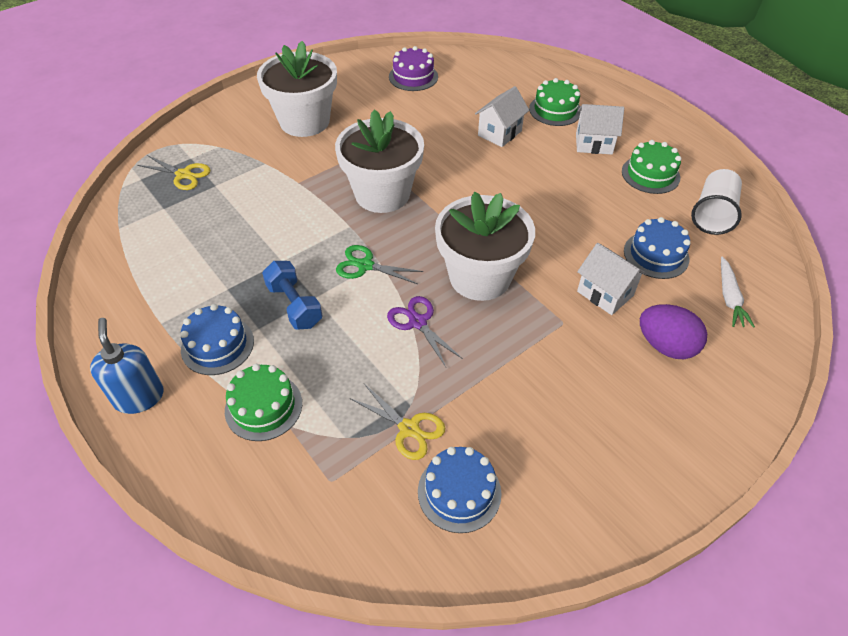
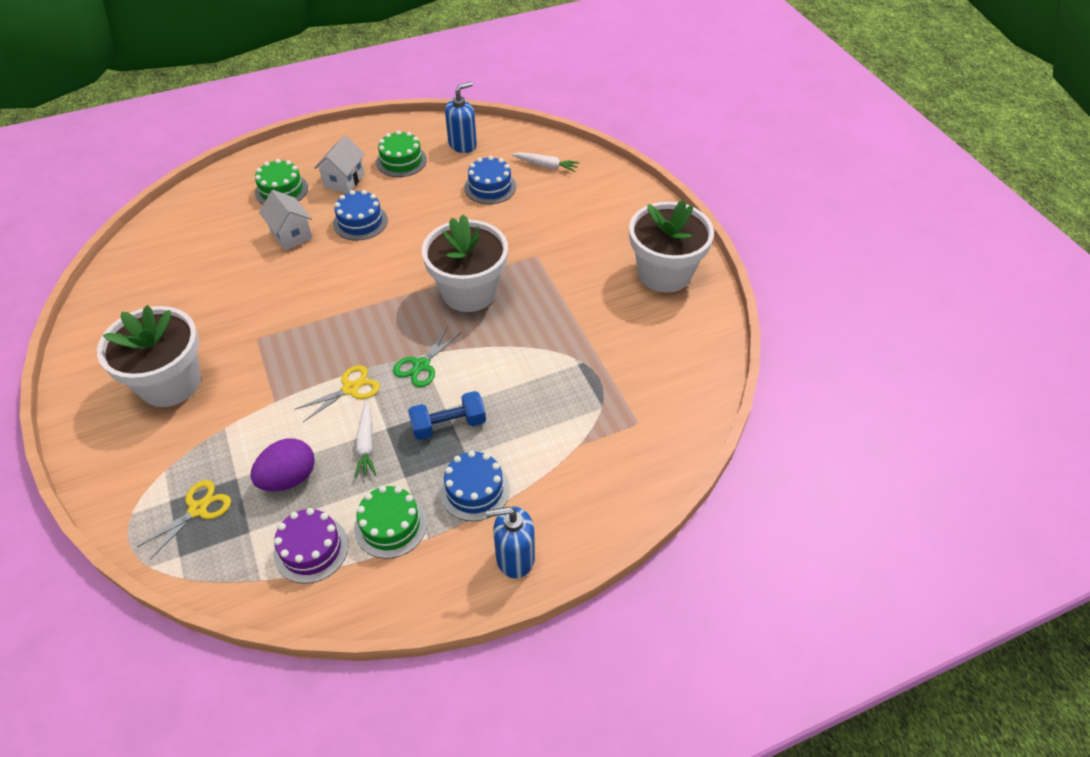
camera: 75 degrees left, 0 degrees up
green cake [225,364,302,441] -> green cake moved to [354,486,427,559]
white flower pot [335,109,424,213] -> white flower pot moved to [629,200,714,293]
yellow scissors [350,384,445,460] -> yellow scissors moved to [294,365,380,422]
purple scissors [387,296,463,367] -> none
purple cake [389,46,438,91] -> purple cake moved to [274,508,349,584]
blue cake [418,447,502,533] -> blue cake moved to [333,190,388,240]
white house [577,243,647,315] -> none
purple egg [640,304,707,359] -> purple egg moved to [251,438,315,491]
white cup [691,169,742,235] -> blue soap dispenser [445,82,477,153]
none -> white carrot [354,401,376,478]

